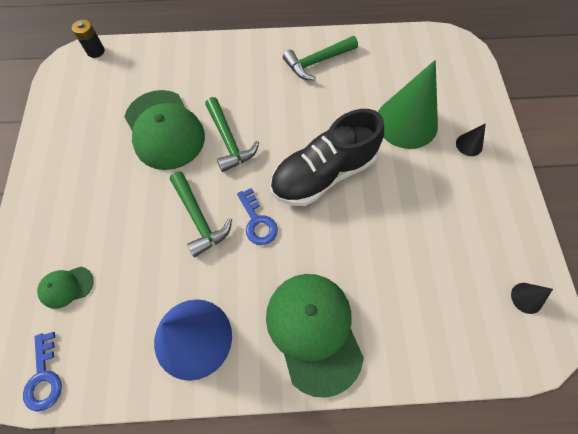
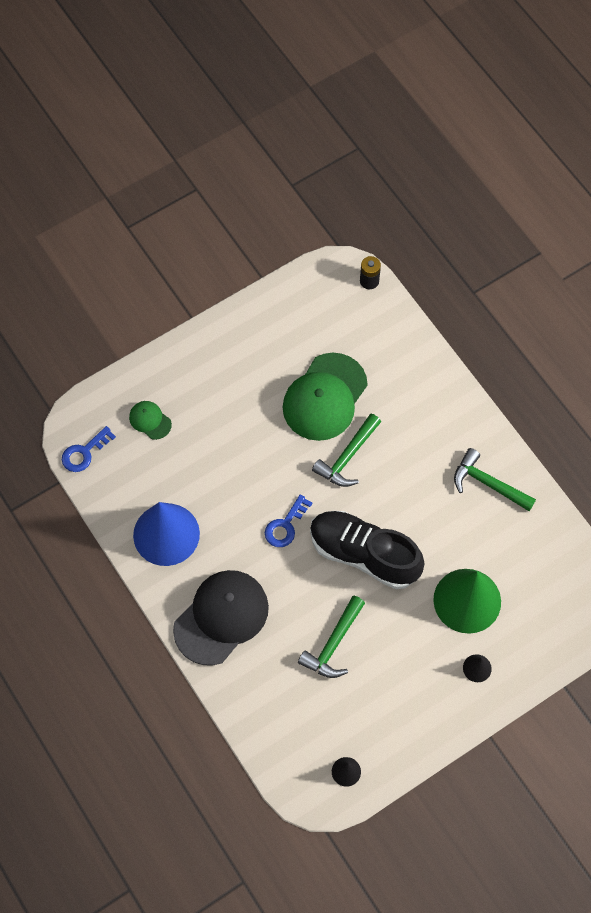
camera: 60 degrees right, 0 degrees up
green hammer [170,171,232,257] -> green hammer moved to [298,595,365,678]
green cap [266,274,364,398] -> black cap [173,570,269,666]

